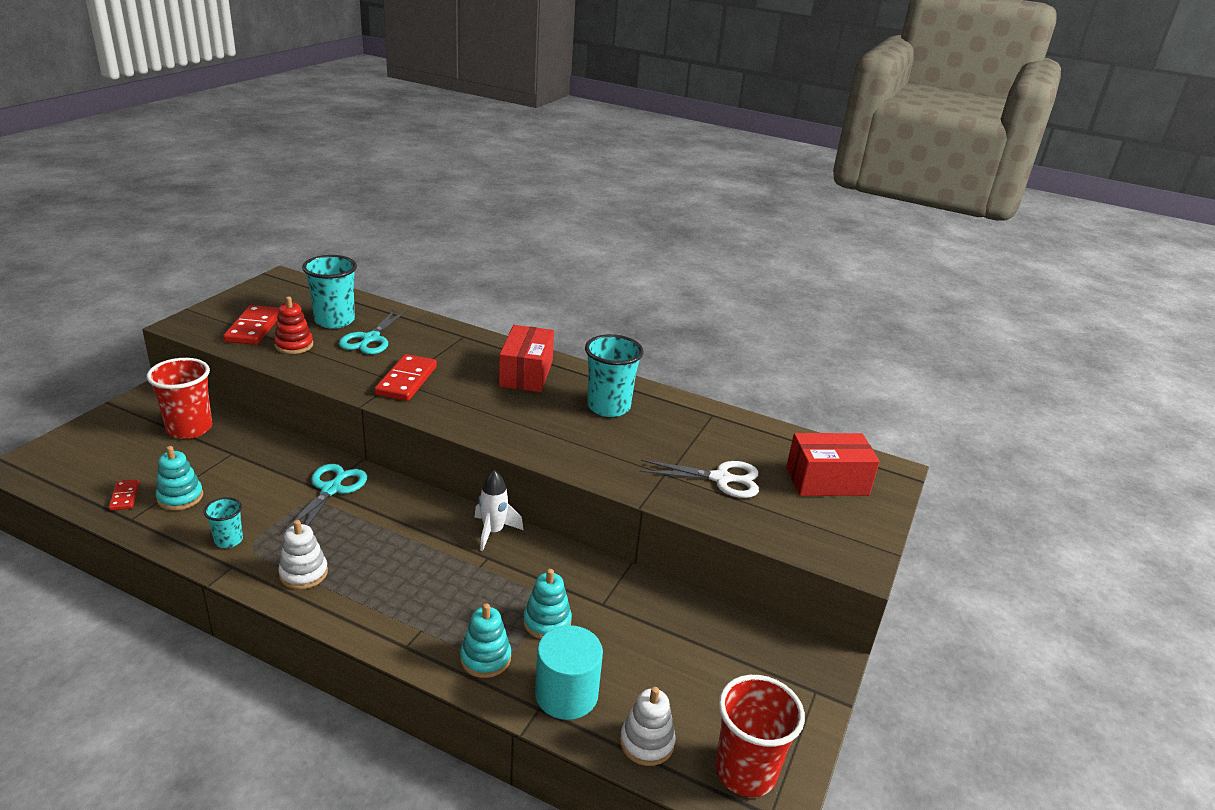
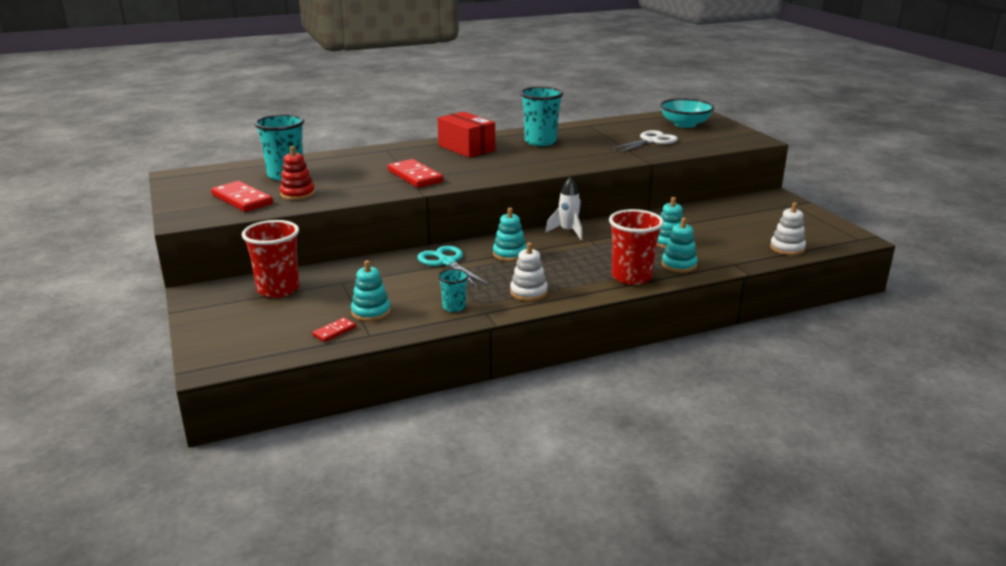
camera: 45 degrees left, 5 degrees down
red domino [109,480,139,510] -> red domino turned 75 degrees counterclockwise [312,318,356,342]
turquoise scissors [339,308,408,354] -> none
turquoise cylinder [535,625,603,720] -> none
red cup [715,675,805,797] -> red cup moved to [609,209,664,285]
red box [786,433,880,496] -> turquoise bowl [660,98,714,128]
none -> turquoise stacking toy [493,208,527,261]

